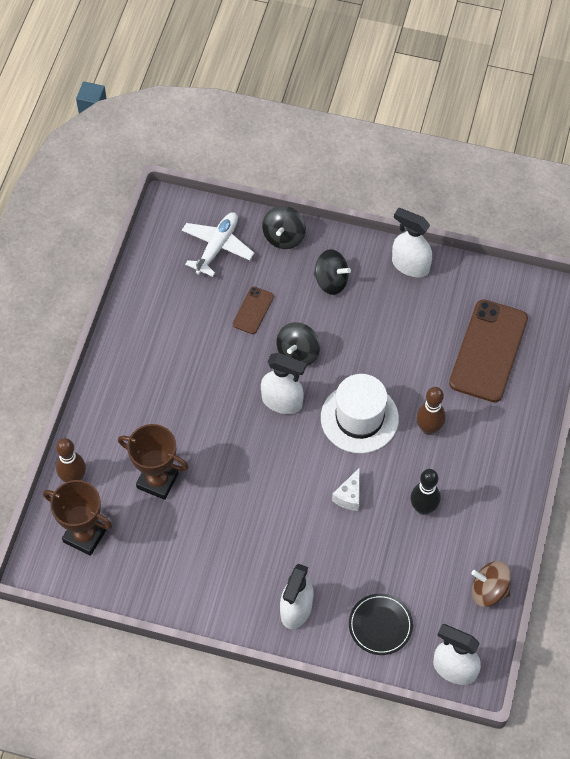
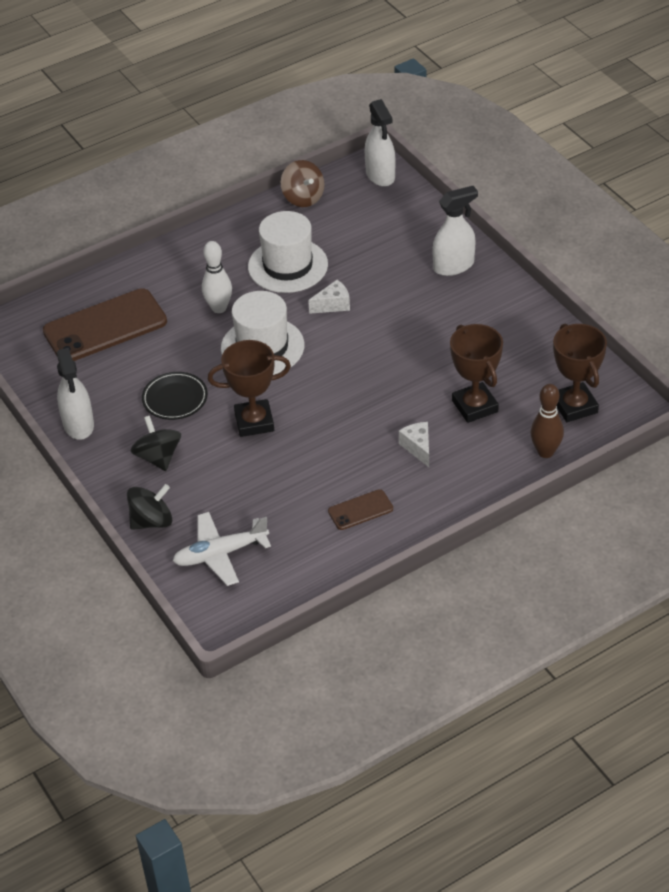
camera: 135 degrees left, 15 degrees down
brown phone [233,287,274,334] -> brown phone moved to [328,489,393,530]
white spray bottle [261,353,306,414] -> none
black spinning top [277,322,320,366] -> brown trophy [208,340,291,437]
black plate [349,594,413,655] -> black plate moved to [142,372,208,420]
black bowling pin [410,469,440,515] -> white hat [248,211,328,293]
brown bowling pin [416,387,446,435] -> white bowling pin [202,241,232,313]
none -> white cheese [399,422,429,467]

